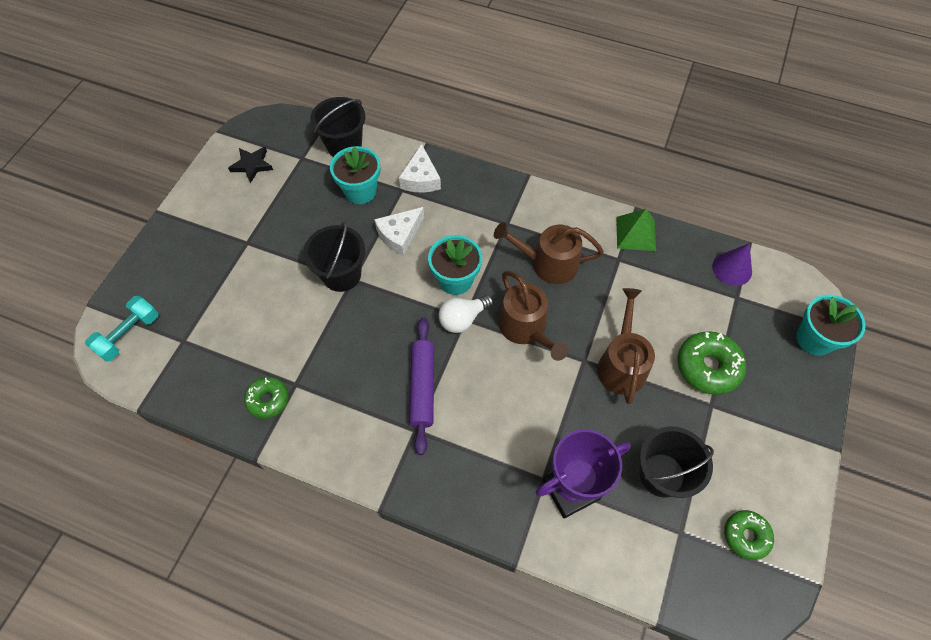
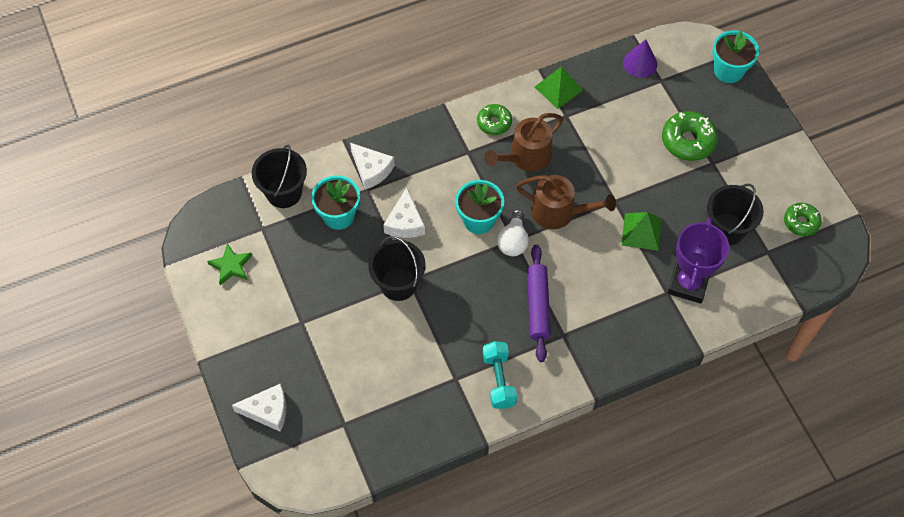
camera: 45 degrees left, 0 degrees up
turquoise dumbbell [85,296,159,362] -> turquoise dumbbell moved to [483,341,517,409]
black star [228,147,273,184] -> green star [207,243,252,285]
green donut [244,377,288,419] -> green donut moved to [477,104,512,135]
purple rolling pin [409,318,434,455] -> purple rolling pin turned 45 degrees clockwise [527,245,551,362]
brown watering can [597,288,655,404] -> none
none -> white cheese [232,384,286,432]
none -> green pyramid [622,212,662,251]

